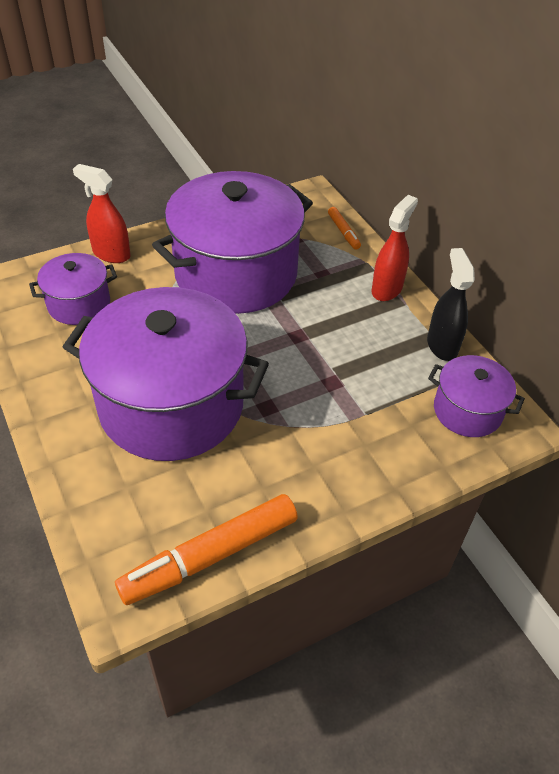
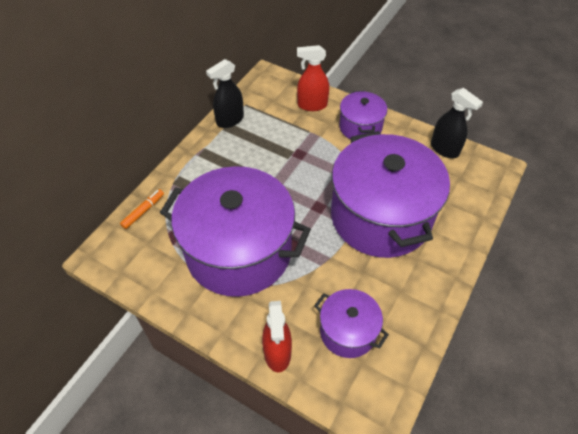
camera: 120 degrees left, 5 degrees up
orange marker [115,494,298,605] -> black spray bottle [431,88,483,158]
red spray bottle [372,195,418,301] -> red spray bottle moved to [297,45,329,111]
purple pot [428,355,525,437] -> purple pot moved to [339,91,387,140]

